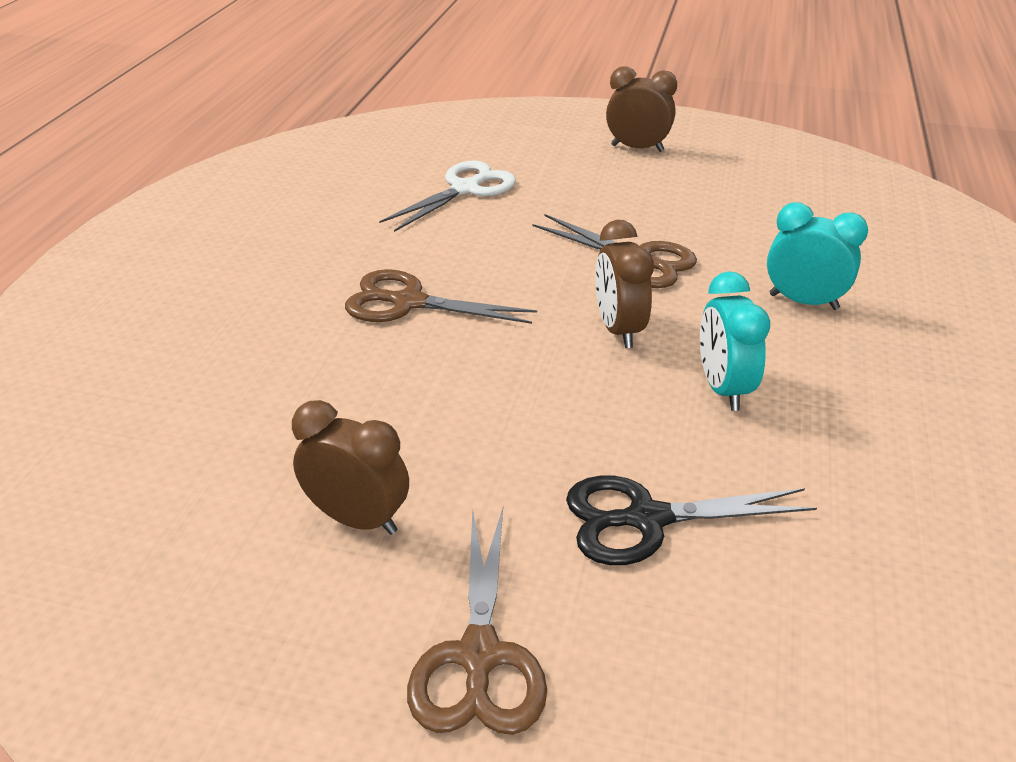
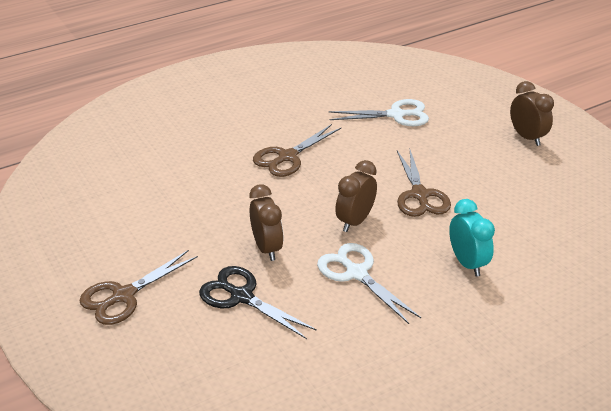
camera: 45 degrees right, 0 degrees up
brown clock [292,400,409,535] -> brown clock moved to [250,184,283,261]
brown scissors [345,269,537,324] -> brown scissors turned 105 degrees counterclockwise [253,124,341,177]
turquoise clock [700,271,770,411] -> white scissors [317,243,421,324]

